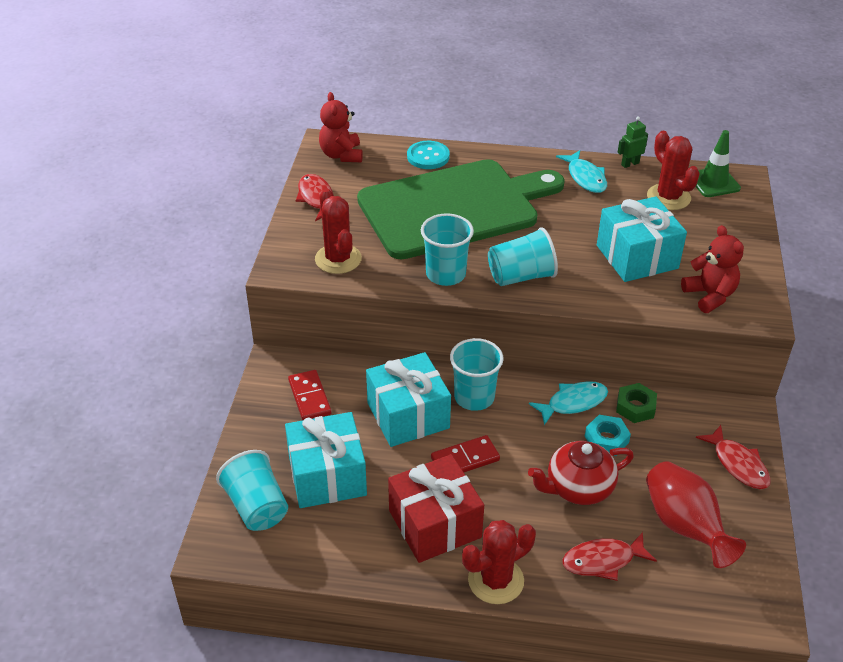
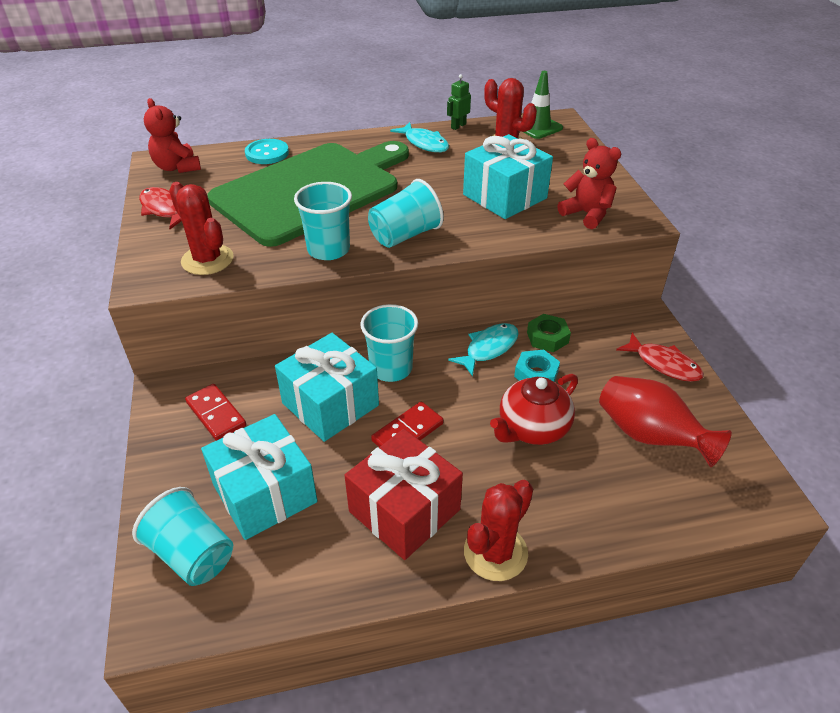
camera: 20 degrees left, 0 degrees up
red fish [562,532,657,581] -> none

